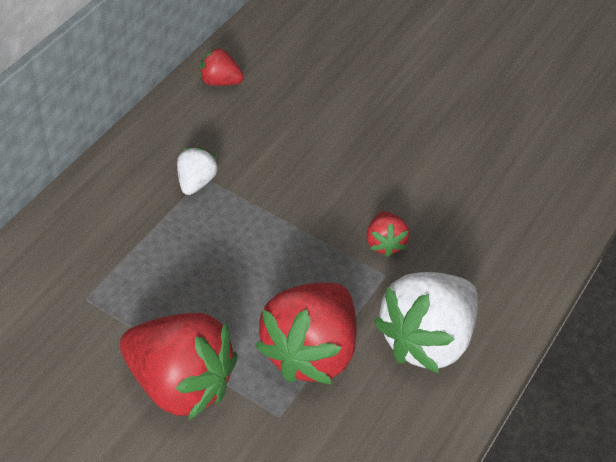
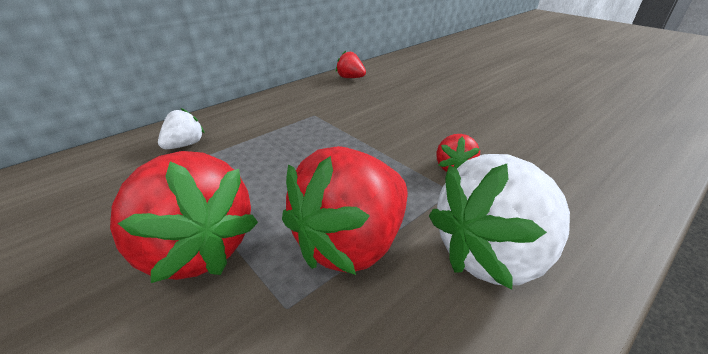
camera: 20 degrees right, 15 degrees down
white strawberry [177,148,218,195] -> white strawberry moved to [158,108,204,149]

